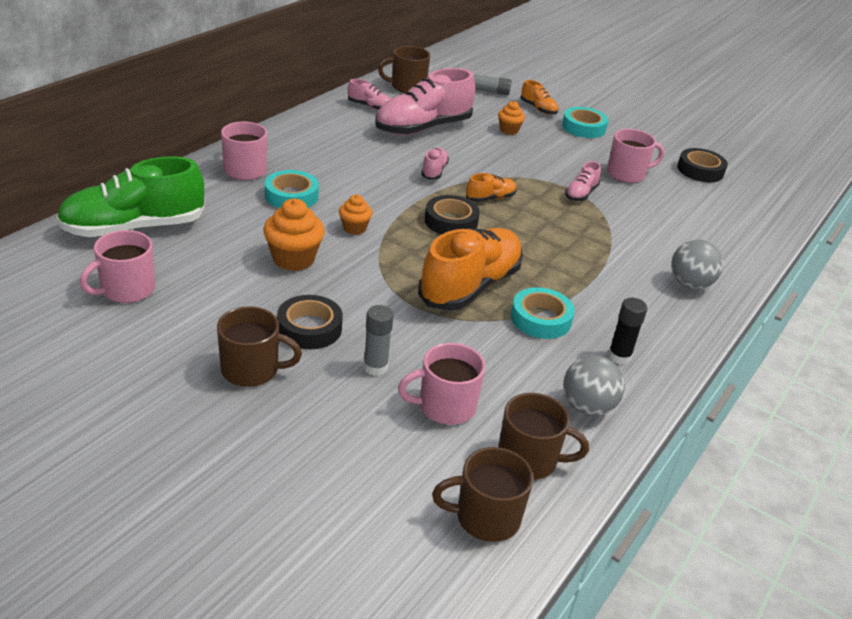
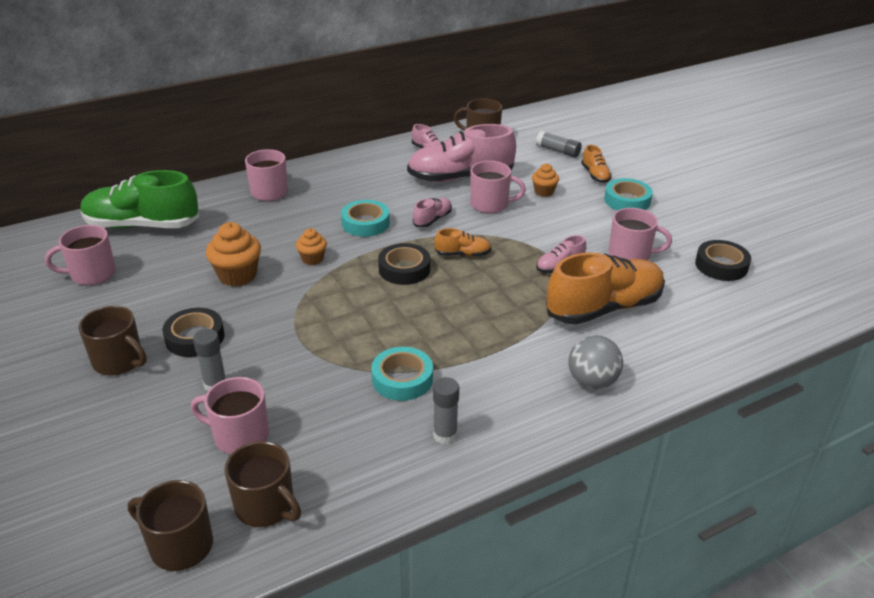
camera: 30 degrees right, 0 degrees up
turquoise tape [265,170,319,208] -> turquoise tape moved to [341,200,390,237]
orange shoe [418,228,523,311] -> orange shoe moved to [546,252,665,324]
grey ball [563,355,625,416] -> none
black glue stick [608,298,647,365] -> grey glue stick [433,377,459,445]
none -> pink mug [470,161,526,213]

